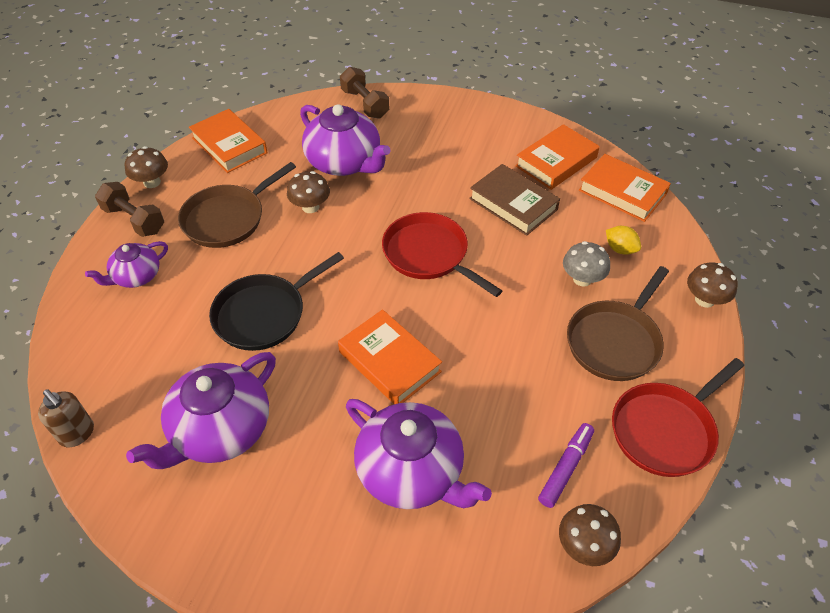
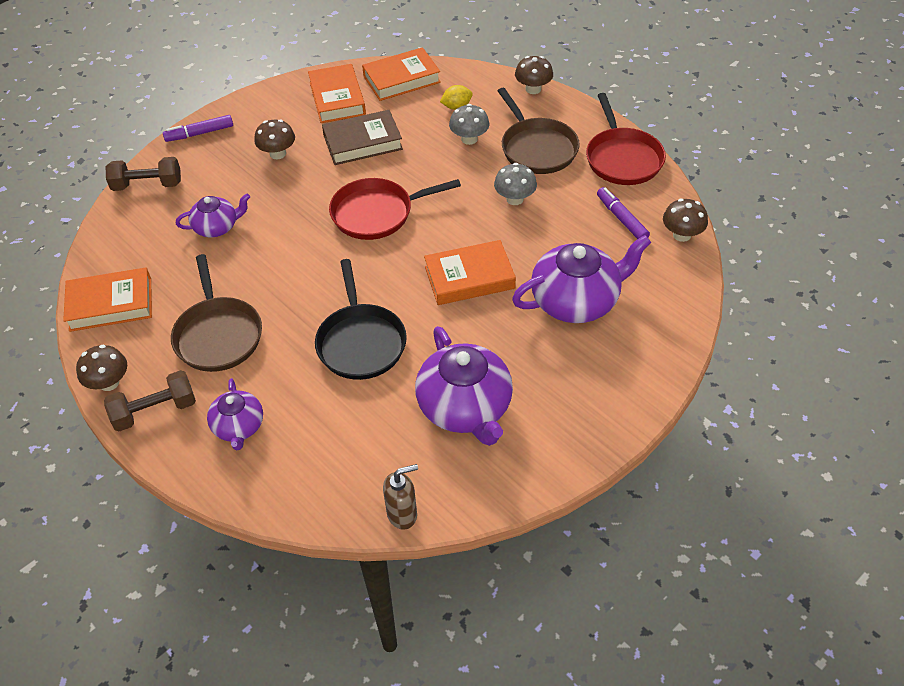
camera: 60 degrees left, 0 degrees up
brown mushroom [287,171,330,213] -> brown mushroom moved to [254,119,295,159]
purple teapot [300,104,391,176] -> purple teapot [176,194,250,237], size x0.57
none -> purple marker [163,115,233,142]
none -> grey mushroom [494,163,537,205]

